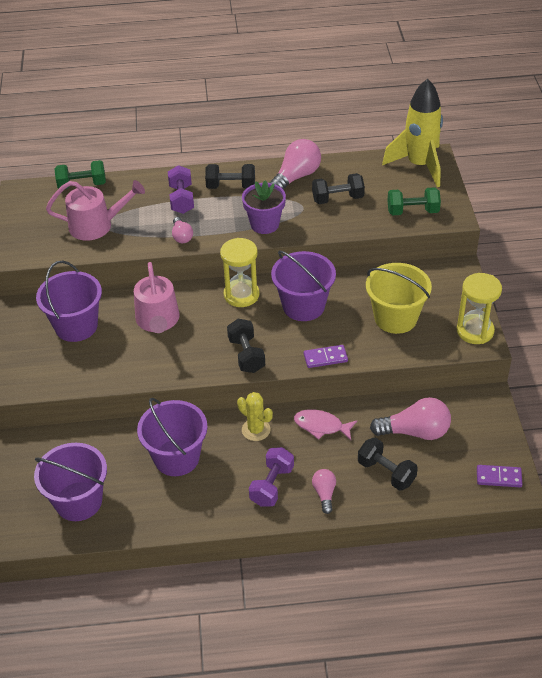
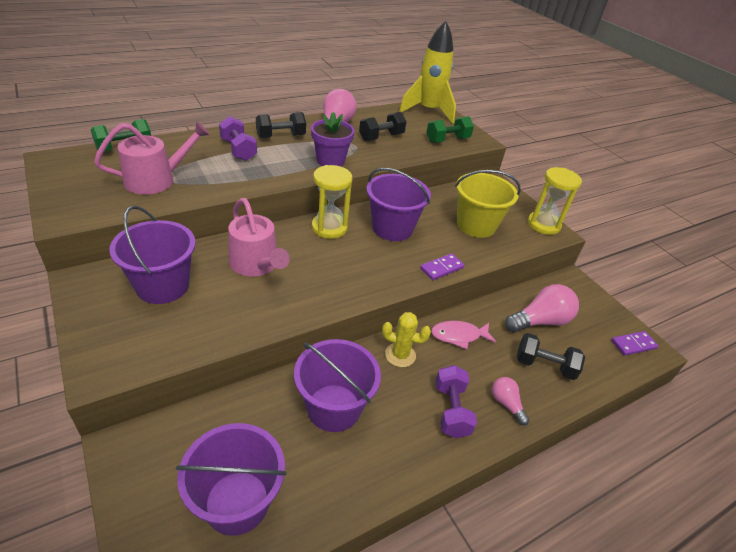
camera: 30 degrees left, 5 degrees down
pink light bulb [172,217,193,243] -> none
black dumbbell [227,319,265,373] -> none

